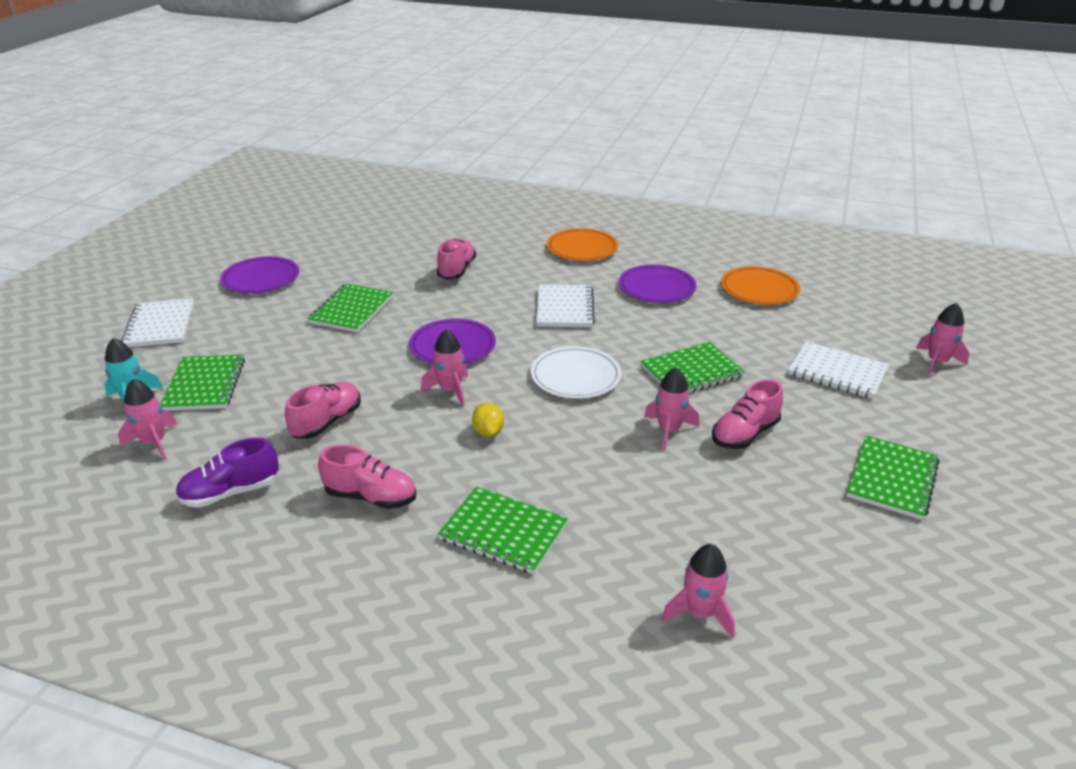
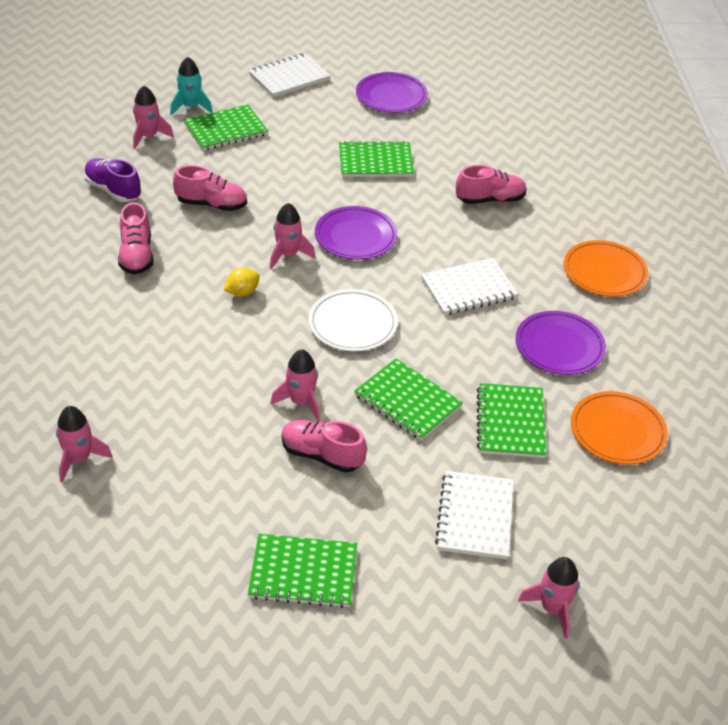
camera: 65 degrees right, 10 degrees up
green notebook [438,486,568,574] -> green notebook moved to [477,383,546,458]

